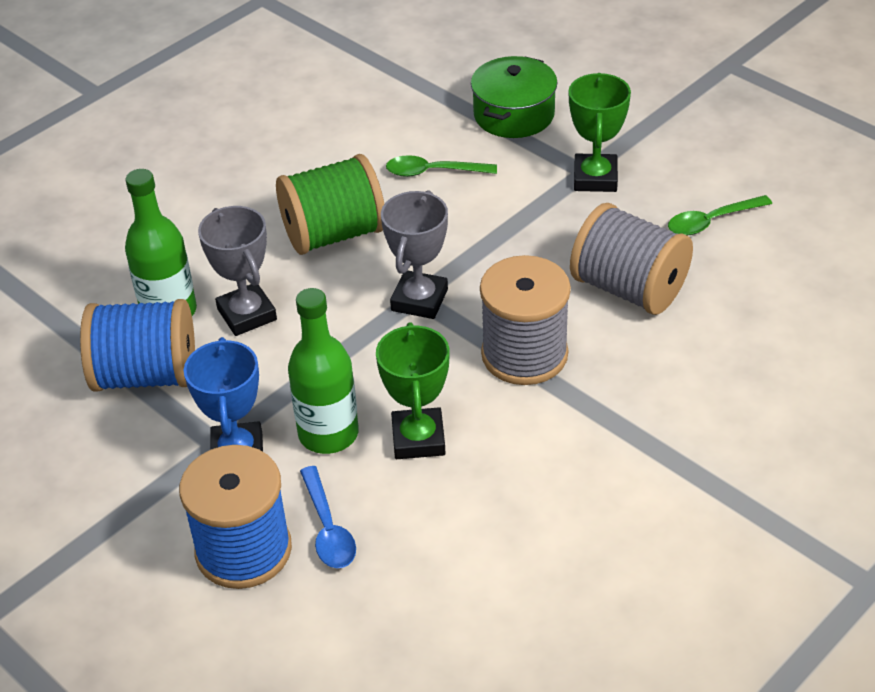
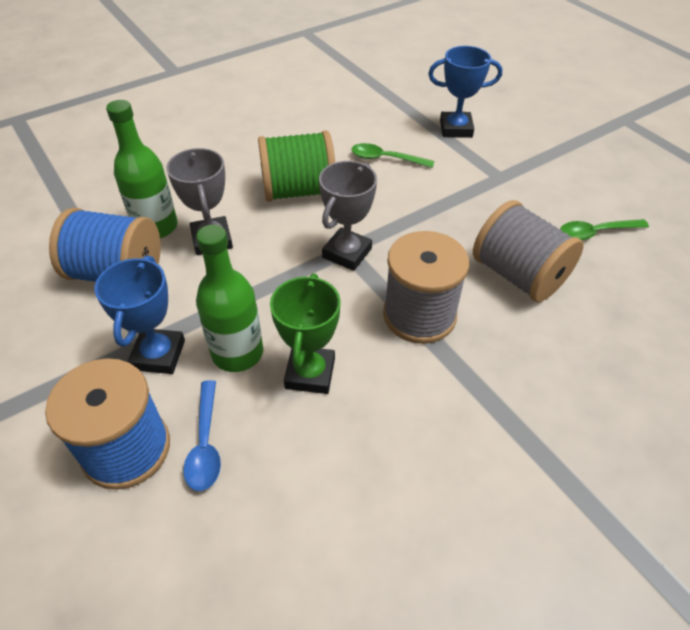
camera: 10 degrees right, 5 degrees up
green pot [471,56,558,138] -> blue trophy [428,46,502,138]
green trophy [569,73,631,192] -> none

